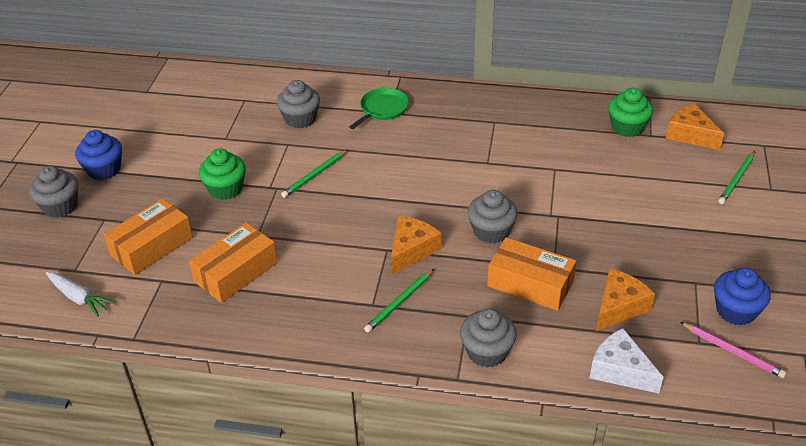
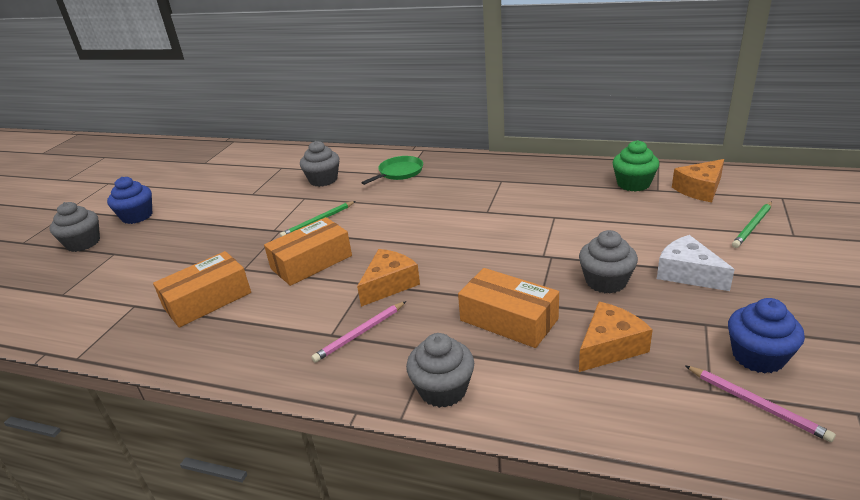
camera: 10 degrees right, 10 degrees down
white carrot [46,272,115,317] -> none
orange box [104,198,193,275] -> orange box moved to [264,217,352,286]
green cupcake [199,148,246,200] -> none
green pencil [364,269,434,333] -> pink pencil [311,301,406,362]
grey cupcake [468,190,518,244] -> grey cupcake moved to [579,230,638,294]
white cheese [590,328,663,394] -> white cheese moved to [657,235,735,291]
orange cheese [666,103,724,150] -> orange cheese turned 90 degrees counterclockwise [672,159,724,202]

